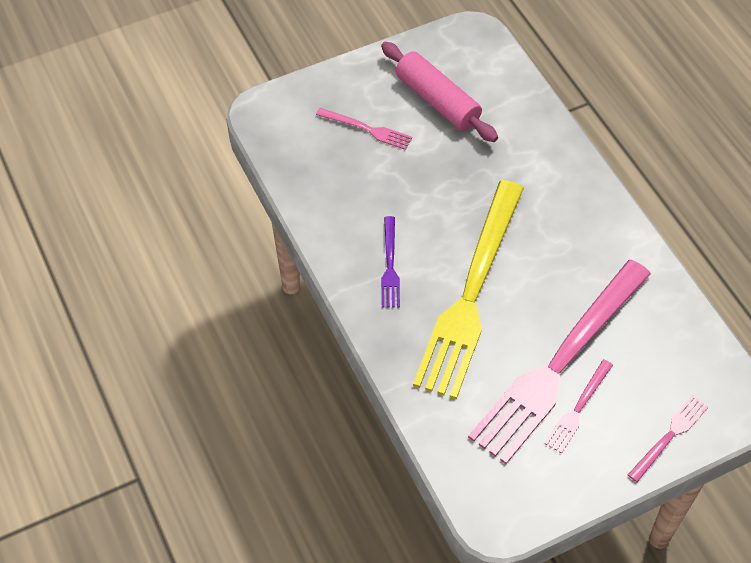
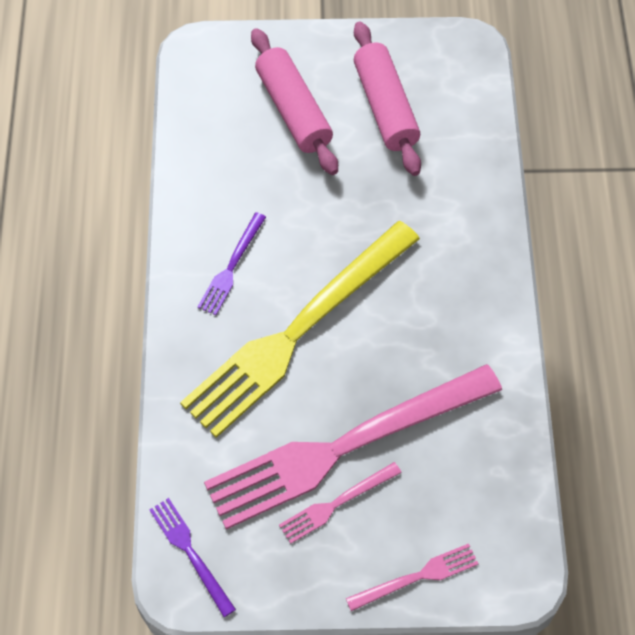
camera: 25 degrees right, 5 degrees up
pink fork [316,108,412,150] -> pink rolling pin [251,28,338,175]
none -> purple fork [149,498,236,617]

